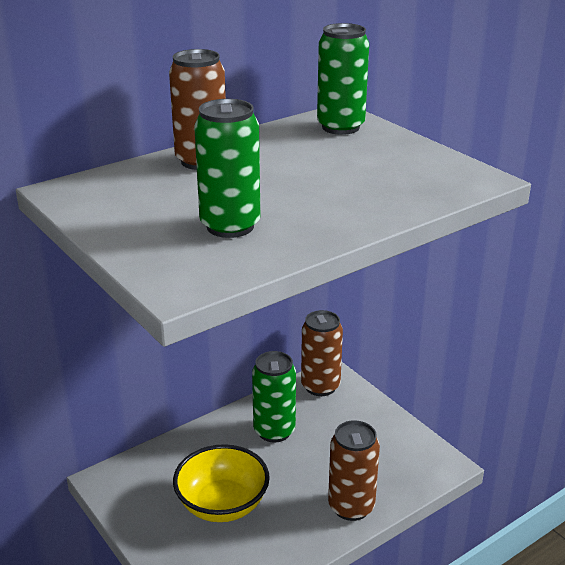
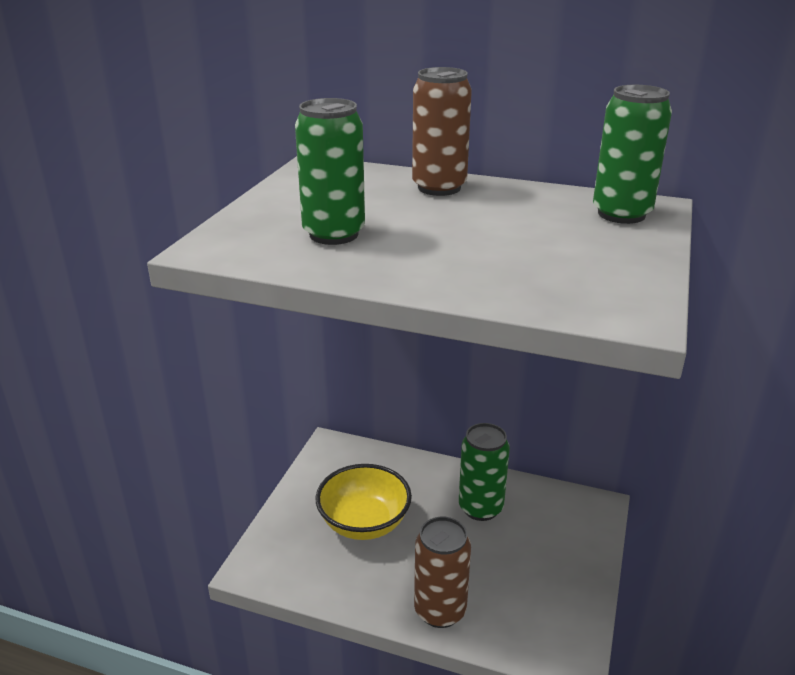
camera: 55 degrees right, 0 degrees up
brown can [301,310,343,396] -> none

